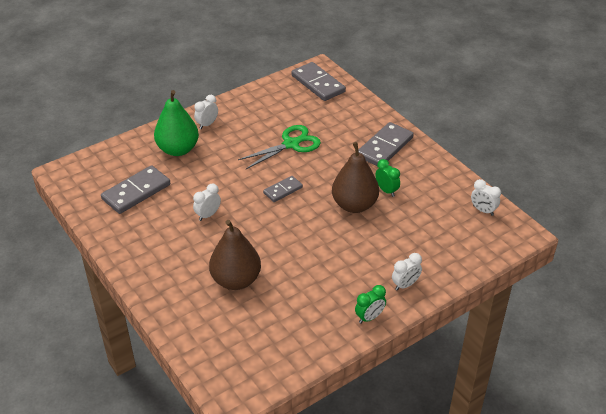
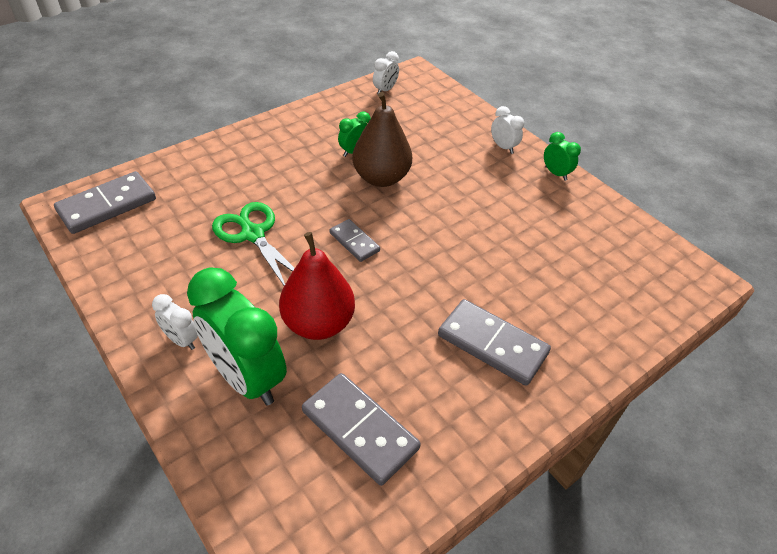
camera: 95 degrees left, 5 degrees up
green pear [154,90,199,156] -> green clock [187,267,287,405]
white clock [193,183,221,221] -> none
brown pear [209,220,261,290] -> none
grey domino [358,122,413,166] -> grey domino moved to [438,299,551,386]
none -> red pear [279,232,355,340]

